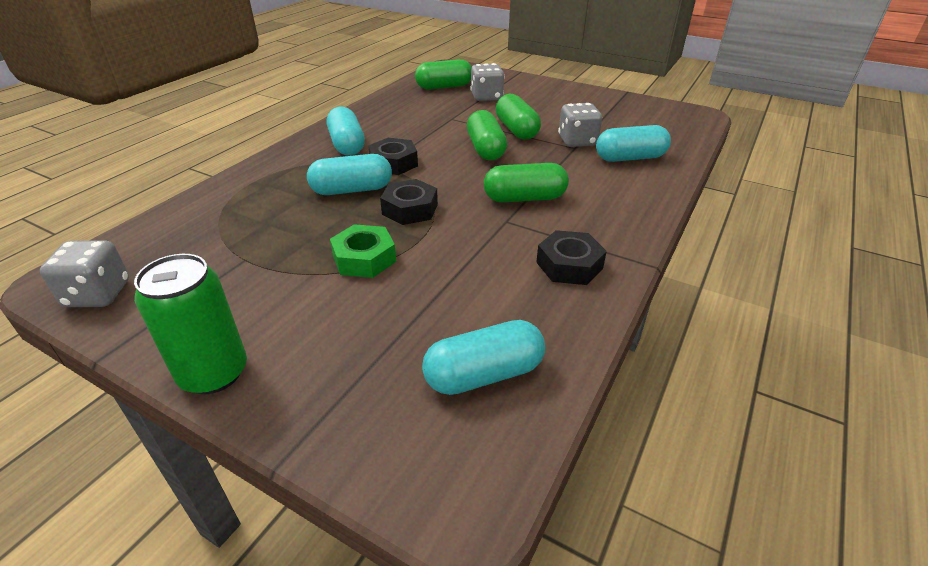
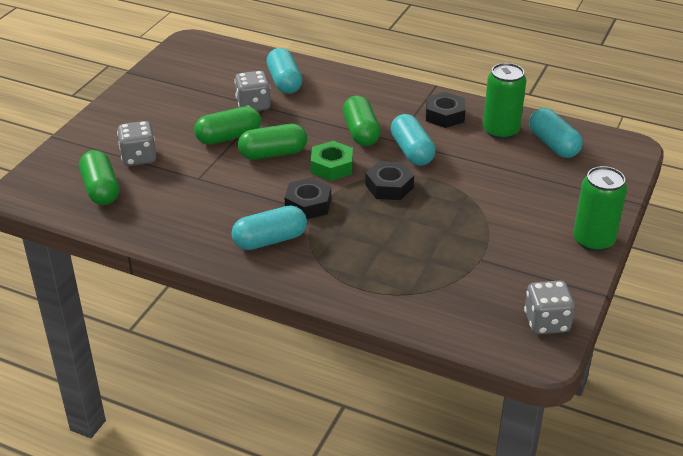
camera: 95 degrees left, 0 degrees up
turquoise capsule [307,154,392,195] -> turquoise capsule moved to [391,114,435,166]
green nut [330,224,396,278] -> green nut moved to [311,141,353,181]
none -> green can [483,63,526,139]

